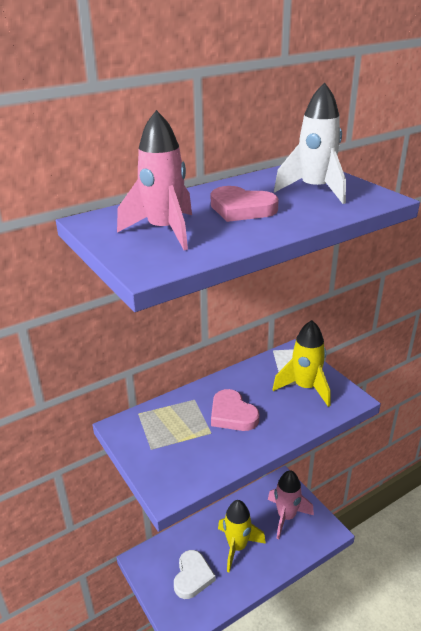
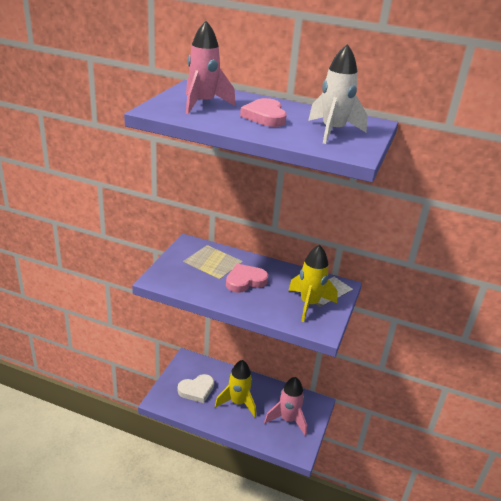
camera: 50 degrees right, 0 degrees up
pink heart [211,389,259,431] -> pink heart turned 45 degrees clockwise [226,264,268,293]

